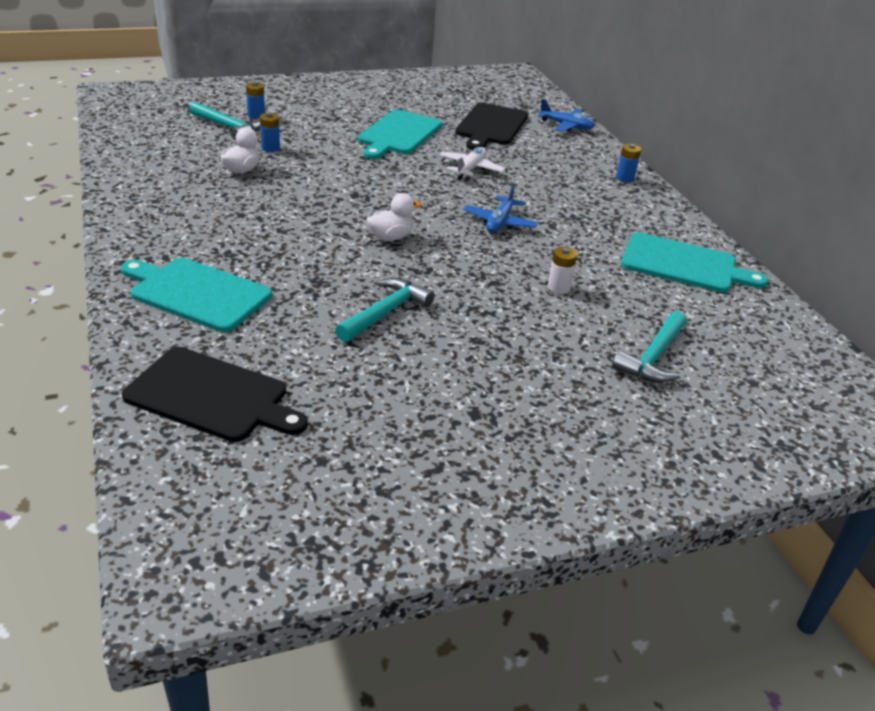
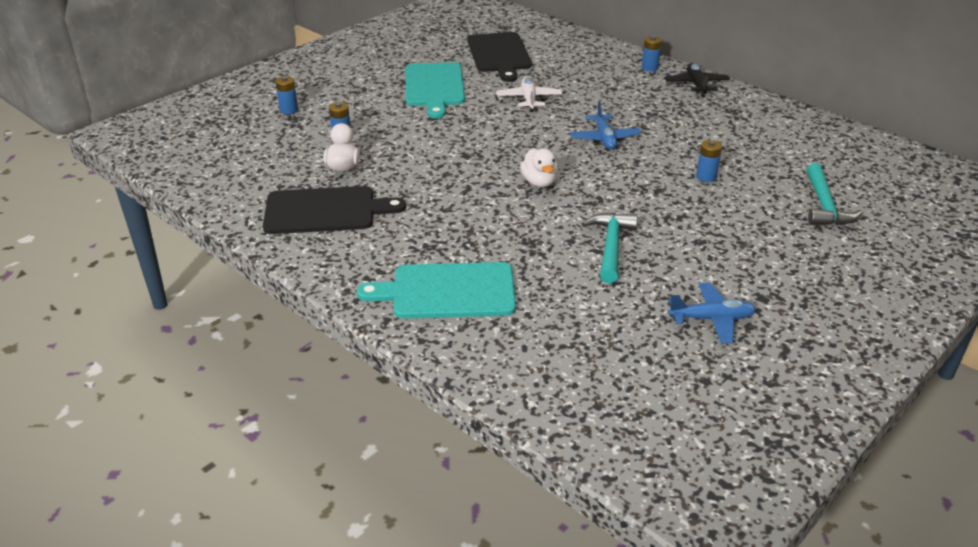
camera: 25 degrees left, 0 degrees up
black cutting board [122,347,308,442] -> black cutting board moved to [263,186,406,234]
turquoise hammer [189,102,260,141] -> none
white duck [366,193,421,241] -> white duck turned 135 degrees clockwise [520,148,558,187]
blue plane [538,99,595,132] -> blue plane moved to [668,282,756,343]
white battery [548,247,577,294] -> blue battery [696,140,722,182]
turquoise cutting board [621,232,768,293] -> none
none -> black plane [665,63,730,97]

